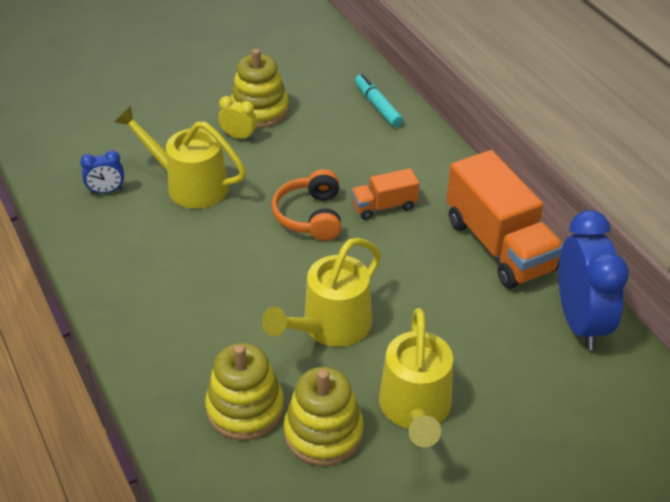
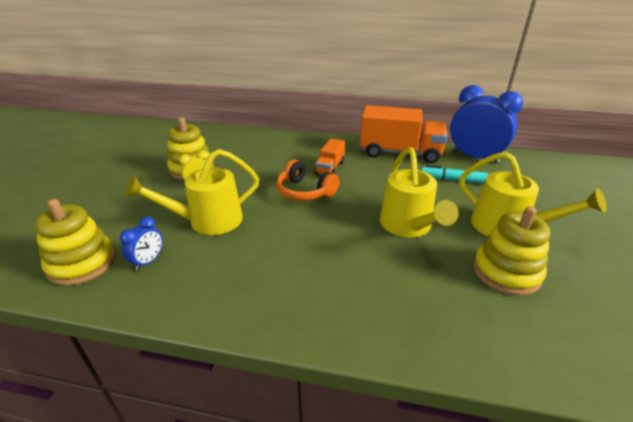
camera: 50 degrees left, 10 degrees down
yellow stacking toy [205,343,284,440] -> yellow stacking toy moved to [34,199,115,286]
turquoise marker [355,74,403,127] -> turquoise marker moved to [421,165,489,183]

